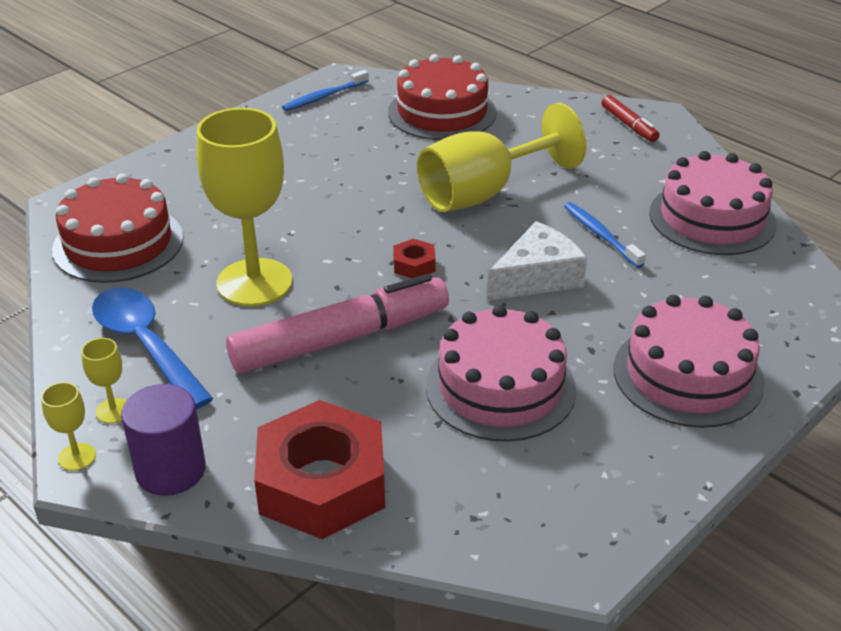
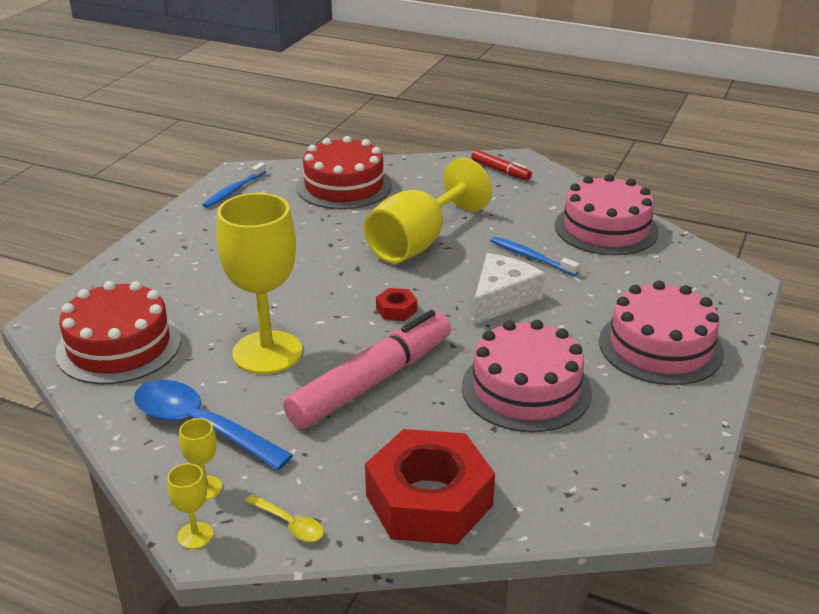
camera: 20 degrees left, 5 degrees down
purple cylinder [121,384,205,496] -> yellow spoon [245,494,324,542]

